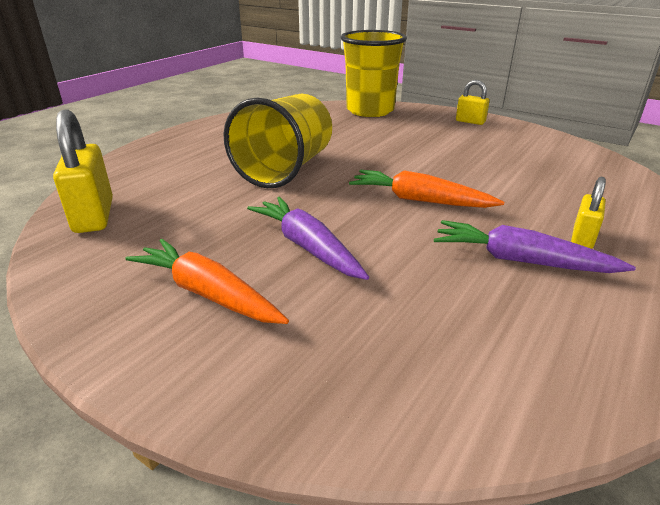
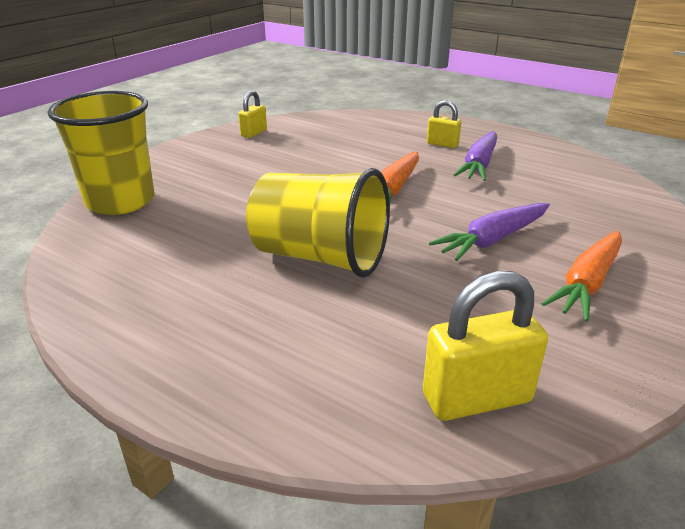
camera: 90 degrees left, 0 degrees up
yellow padlock [456,80,489,125] -> yellow padlock moved to [238,90,267,138]

